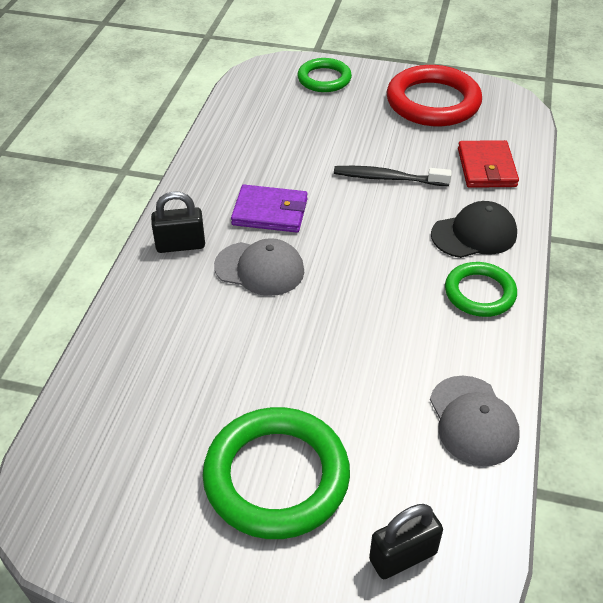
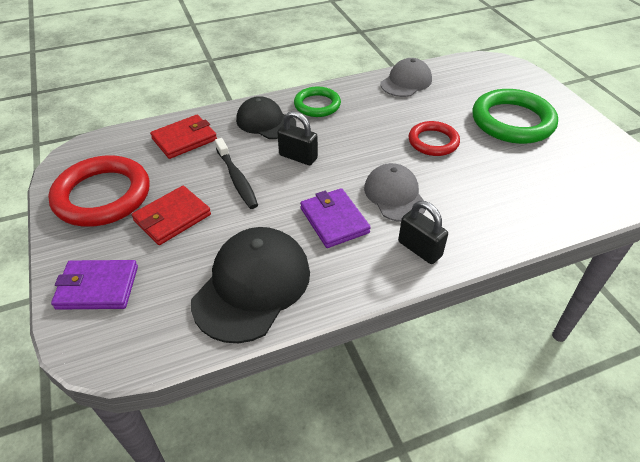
camera: 125 degrees left, 0 degrees up
green ring [297,58,352,92] -> purple wallet [51,260,138,310]
black padlock [369,504,443,579] -> black padlock moved to [277,111,318,165]
none -> red wallet [132,186,211,245]
none -> black cap [191,227,310,343]
none -> red ring [408,121,460,156]

